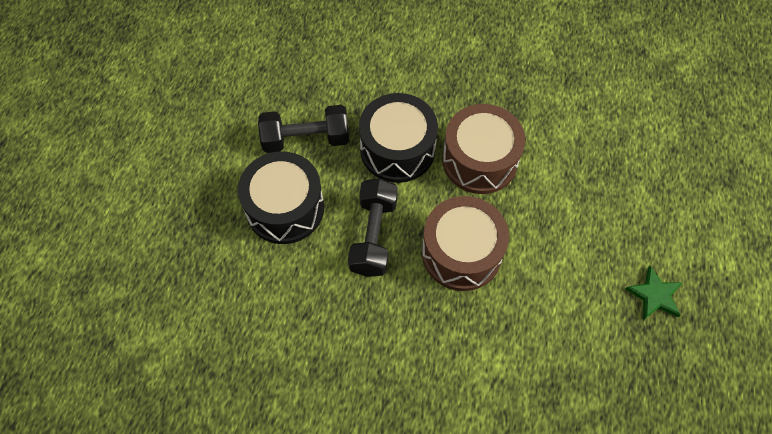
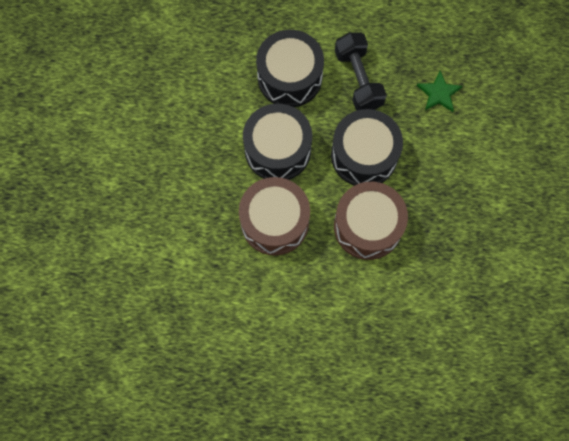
camera: 80 degrees right, 10 degrees up
black dumbbell [348,178,398,277] -> black drum [243,104,312,180]
green star [625,266,683,320] -> green star moved to [417,71,462,112]

